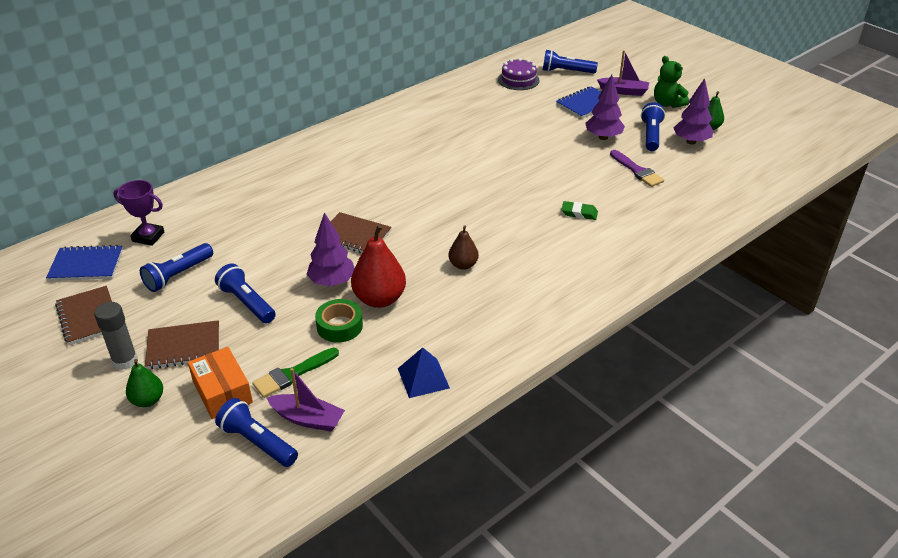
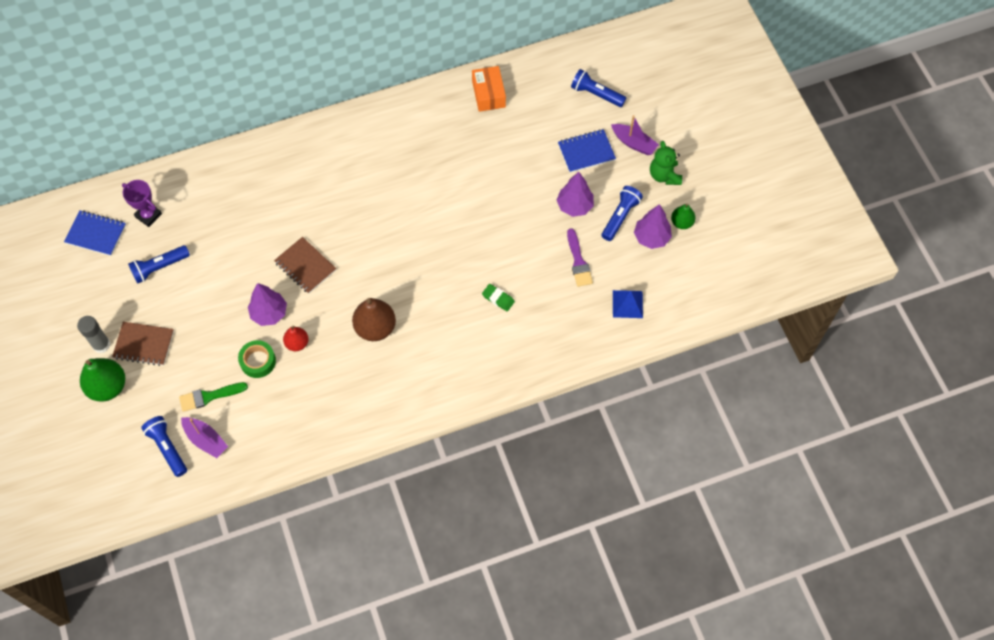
camera: 20 degrees right, 25 degrees up
brown notebook [55,286,112,345] -> none
green pear [126,359,163,407] -> green pear [80,358,125,402], size x1.72
orange box [188,347,253,419] -> orange box moved to [472,66,506,112]
blue flashlight [215,263,276,323] -> none
red pear [351,225,406,308] -> red pear [283,326,308,351], size x0.58
blue pyramid [398,347,450,398] -> blue pyramid moved to [613,290,643,318]
brown pear [448,225,479,270] -> brown pear [352,298,396,341], size x1.72
purple cake [498,58,540,90] -> none

